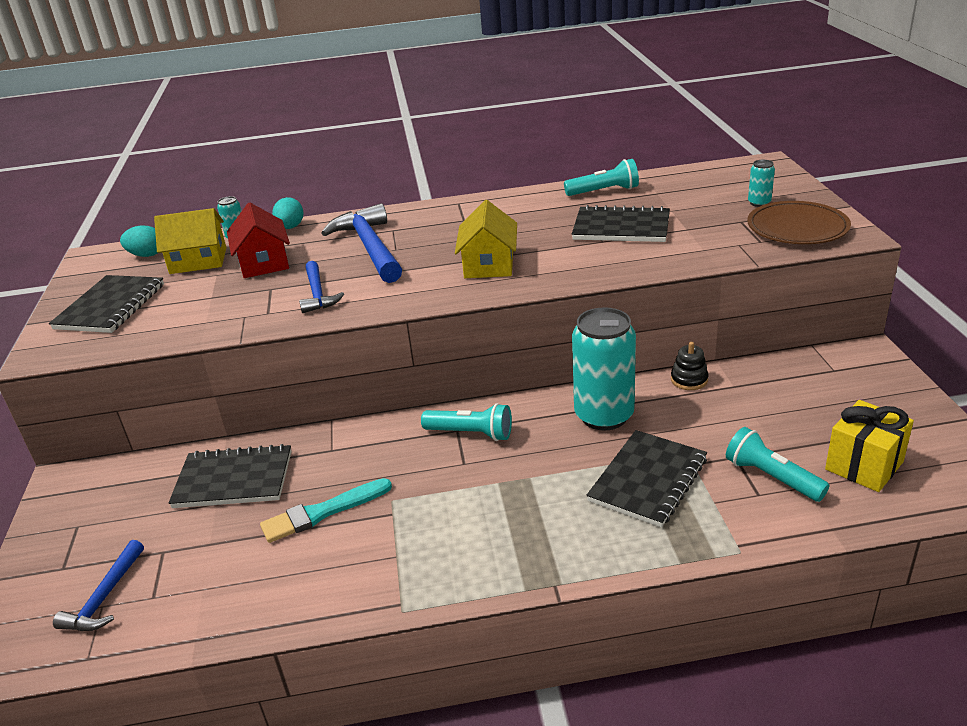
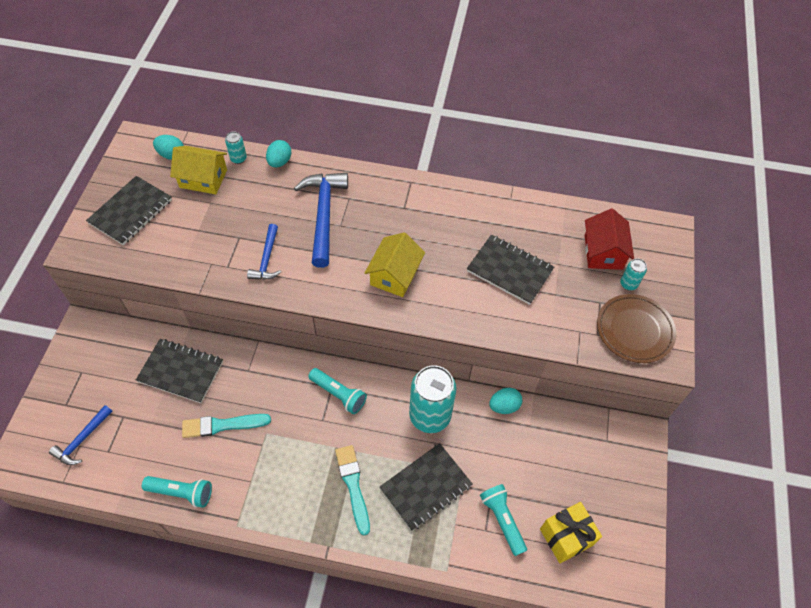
camera: 15 degrees right, 25 degrees up
red house [227,203,290,278] -> red house moved to [585,208,634,270]
turquoise flashlight [564,159,639,196] -> turquoise flashlight moved to [142,476,212,508]
black stacking toy [671,342,708,390] -> turquoise egg [489,388,522,414]
none -> turquoise brush [335,445,370,535]

